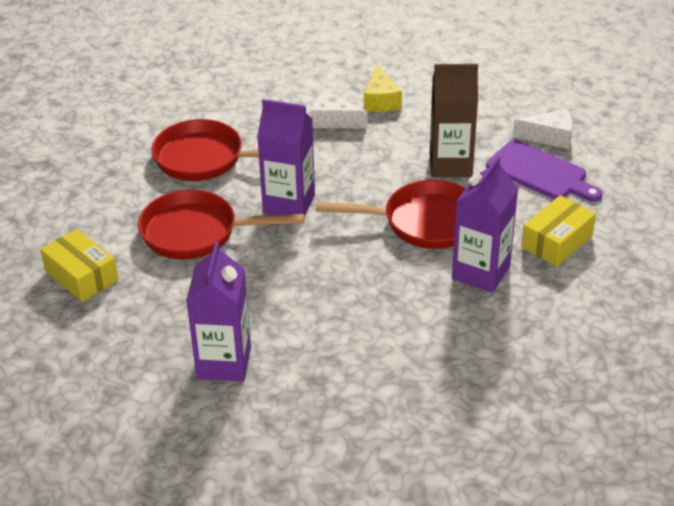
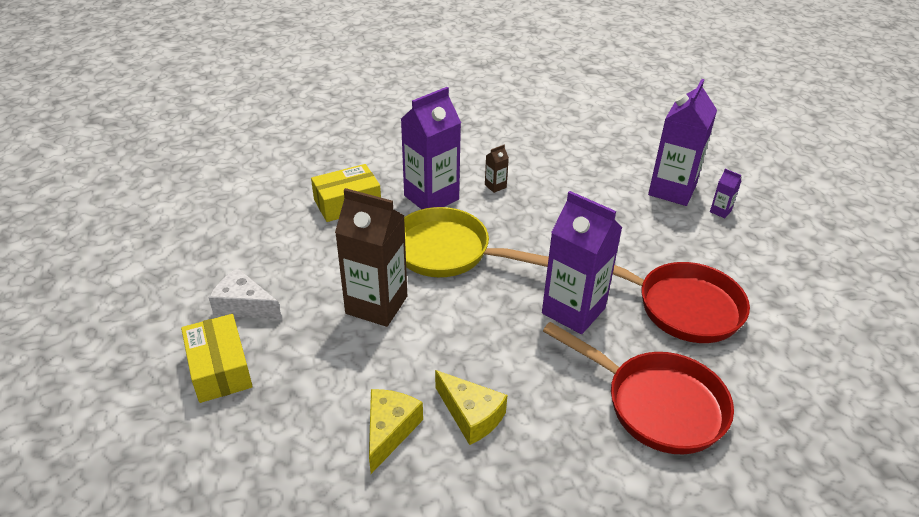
camera: 160 degrees left, 0 degrees up
yellow box [40,229,118,302] -> yellow box moved to [181,314,253,403]
white cheese [310,91,367,128] -> yellow cheese [435,370,507,445]
red pan [316,180,466,249] -> yellow pan [404,207,549,277]
purple cutting board [486,140,603,202] -> none
none -> brown carton [485,145,509,193]
none -> purple carton [710,169,741,218]

